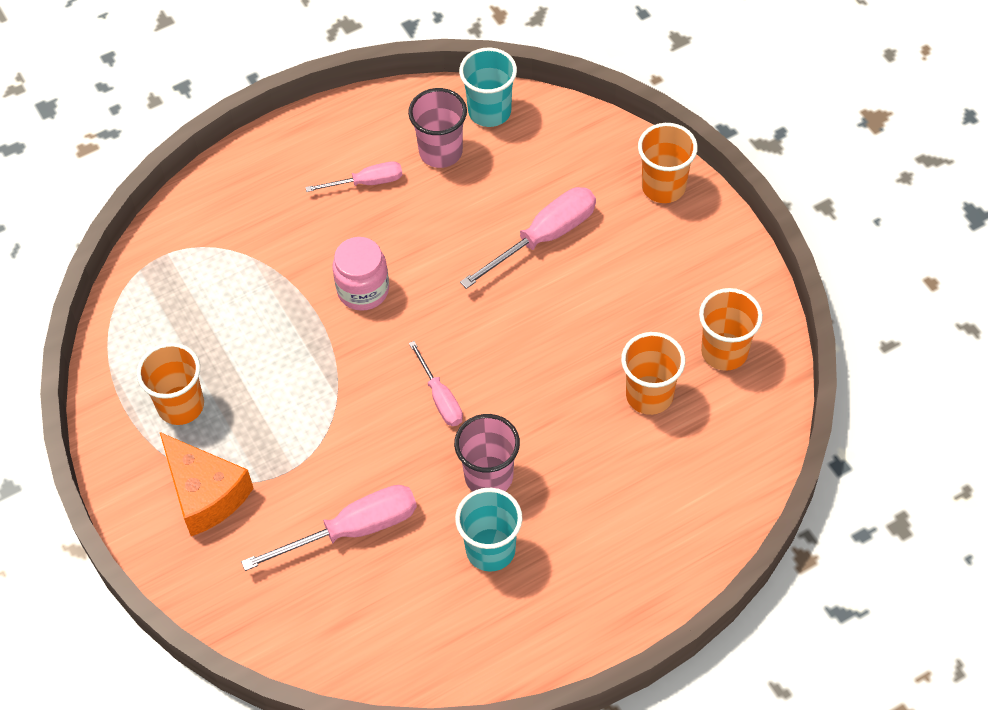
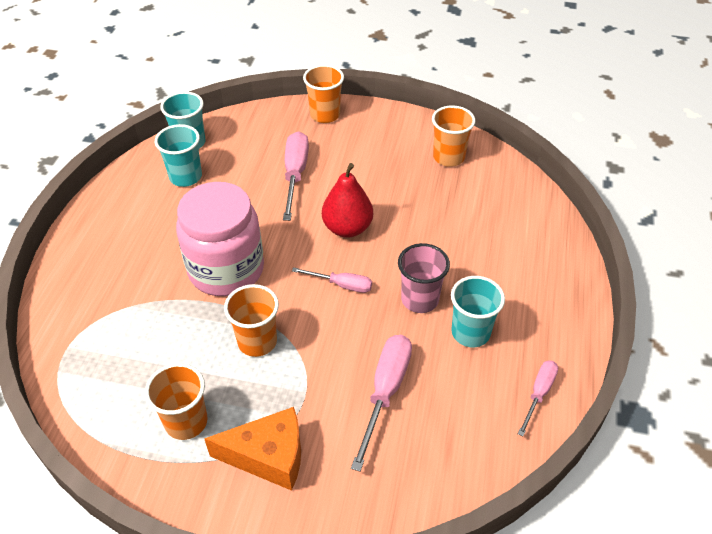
camera: 50 degrees left, 10 degrees down
pink screwdriver [305,161,403,192] -> pink screwdriver moved to [518,360,558,436]
pink jar [333,237,389,311] -> pink jar [176,182,264,296], size x1.82
pink cup [408,88,467,168] -> turquoise cup [155,124,202,187]
orange cup [621,332,685,415] -> orange cup moved to [224,284,279,357]
none -> red pear [322,163,373,238]

